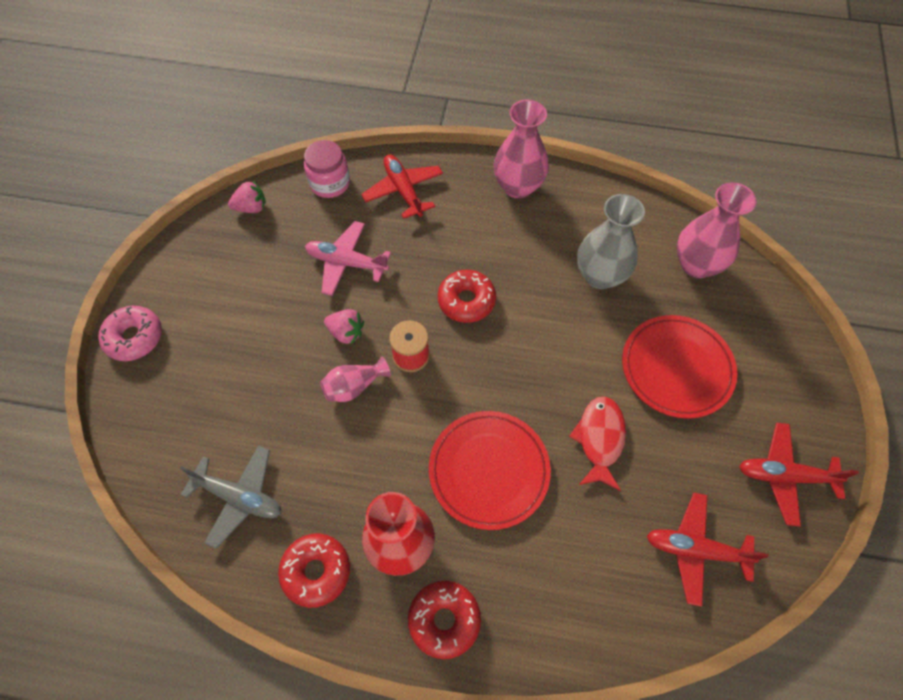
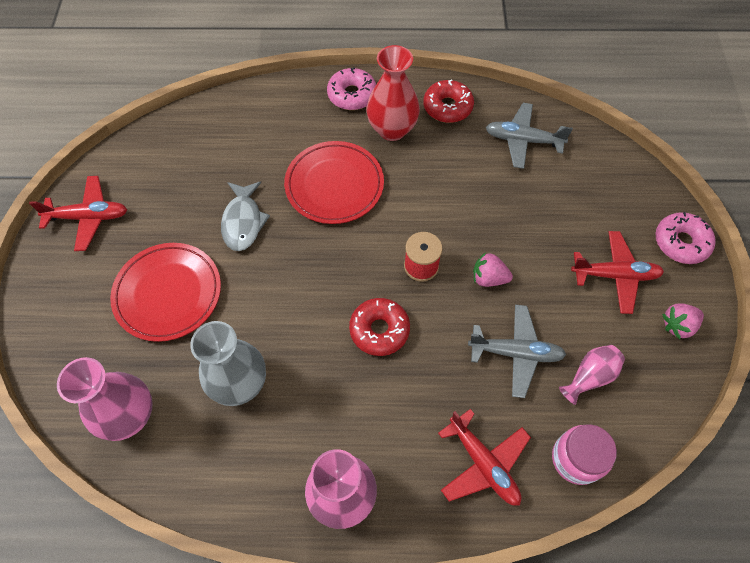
camera: 170 degrees right, 0 degrees up
pink strawberry [228,180,266,213] -> pink strawberry moved to [662,303,704,339]
pink plane [305,221,391,296] -> grey plane [468,304,566,398]
pink vase [320,357,391,402] -> pink vase moved to [559,345,625,405]
red donut [408,581,481,659] -> pink donut [327,67,376,110]
red fish [569,396,626,491] -> grey fish [221,181,270,251]
red plane [647,493,769,607] -> red plane moved to [571,231,664,314]

